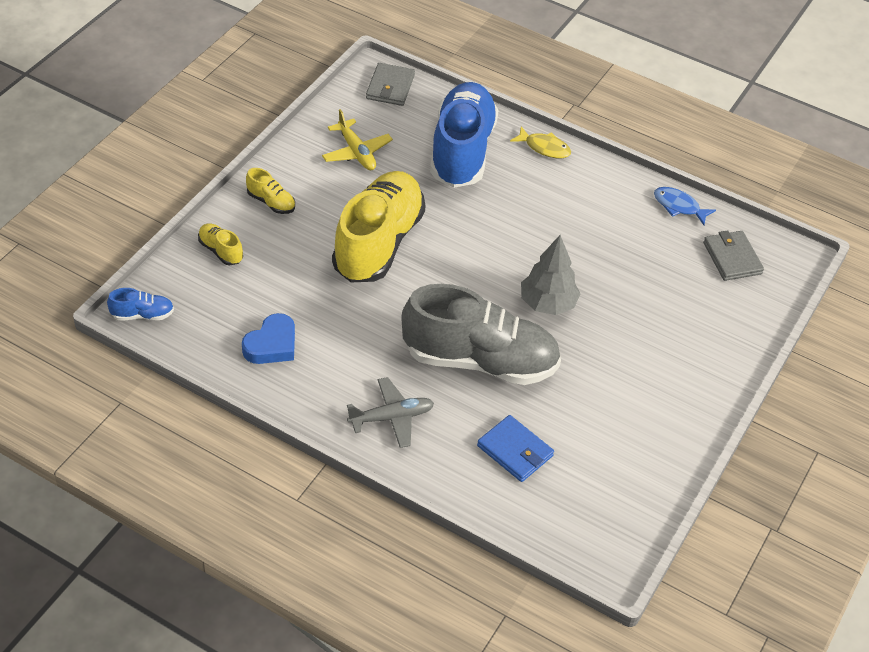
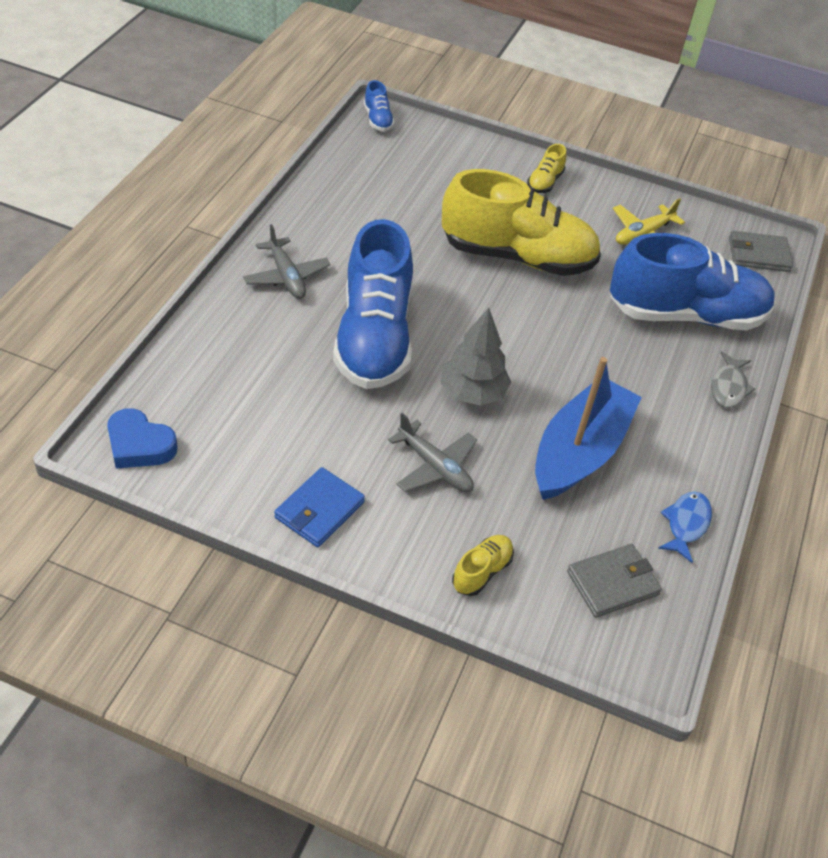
camera: 80 degrees right, 0 degrees up
yellow shoe [198,223,243,265] -> yellow shoe moved to [452,535,514,596]
blue heart [242,313,295,364] -> blue heart moved to [107,408,178,469]
grey shoe [402,284,561,385] -> blue shoe [333,219,413,389]
blue wallet [477,415,554,482] -> blue wallet moved to [274,467,365,547]
yellow fish [510,126,571,158] -> grey fish [711,351,755,408]
none -> grey plane [388,413,477,492]
none -> blue boat [535,357,642,500]

